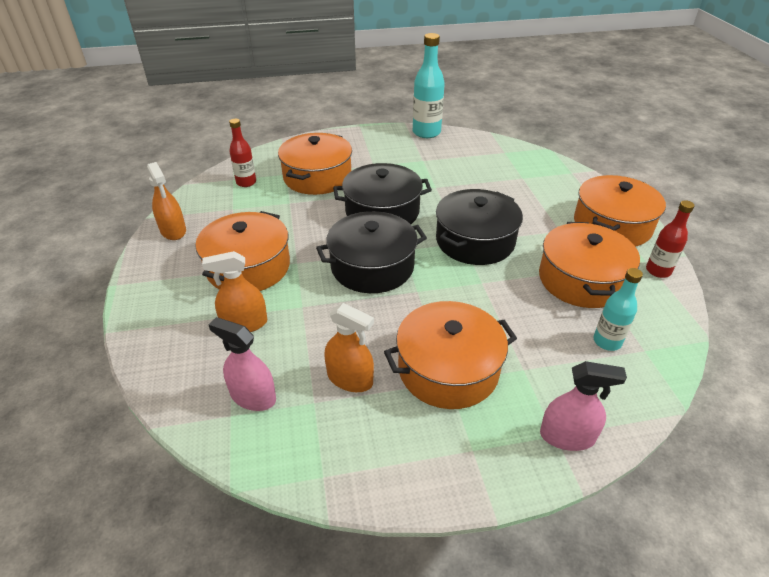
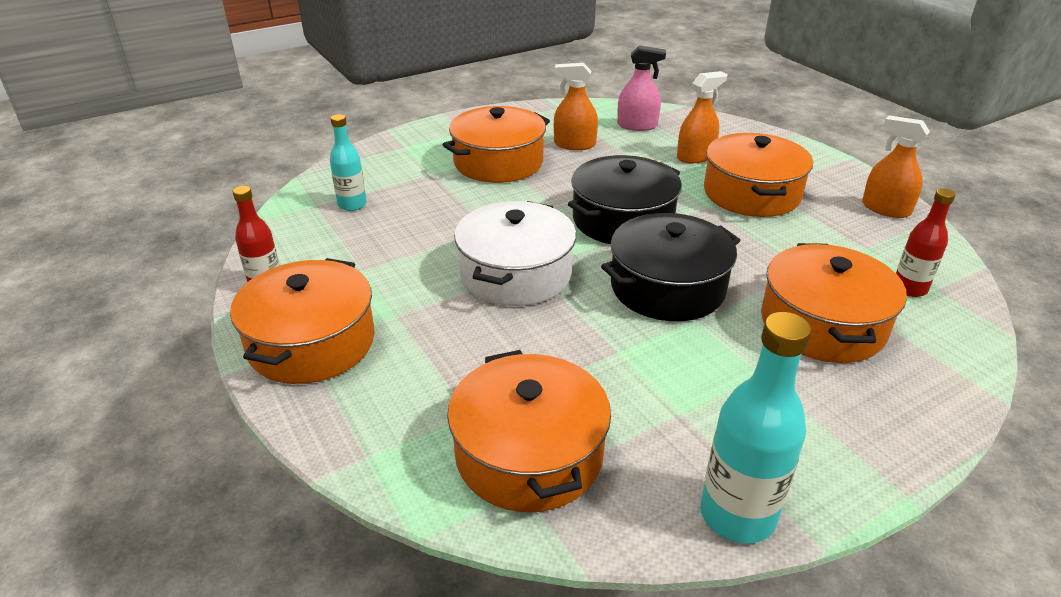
camera: 160 degrees right, 5 degrees down
black pot [436,189,523,265] -> white pot [454,201,576,306]
orange pot [539,222,640,308] -> orange pot moved to [447,350,611,512]
pink spray bottle [540,361,627,451] -> none

